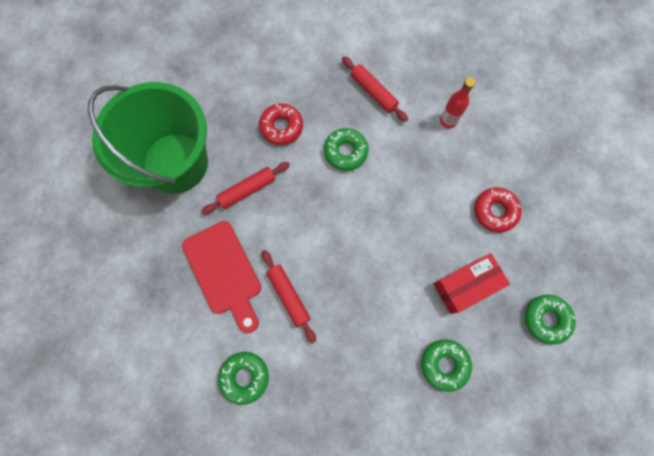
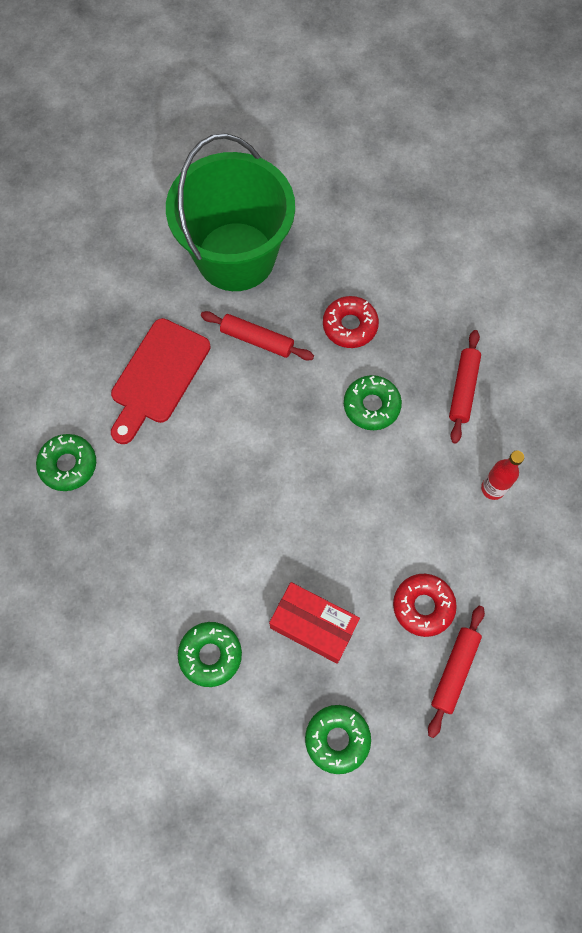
camera: 55 degrees right, 5 degrees down
red rolling pin [262,250,316,343] -> red rolling pin moved to [428,606,485,738]

